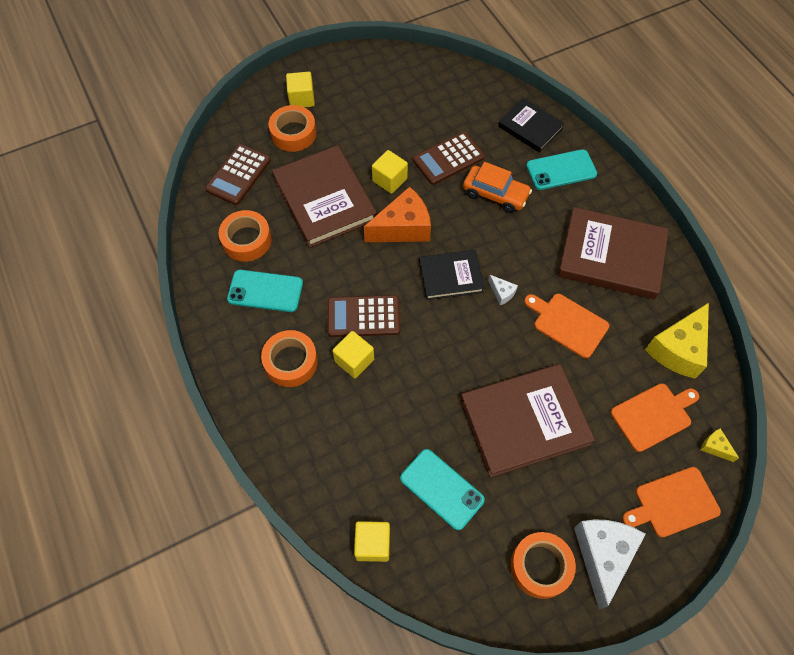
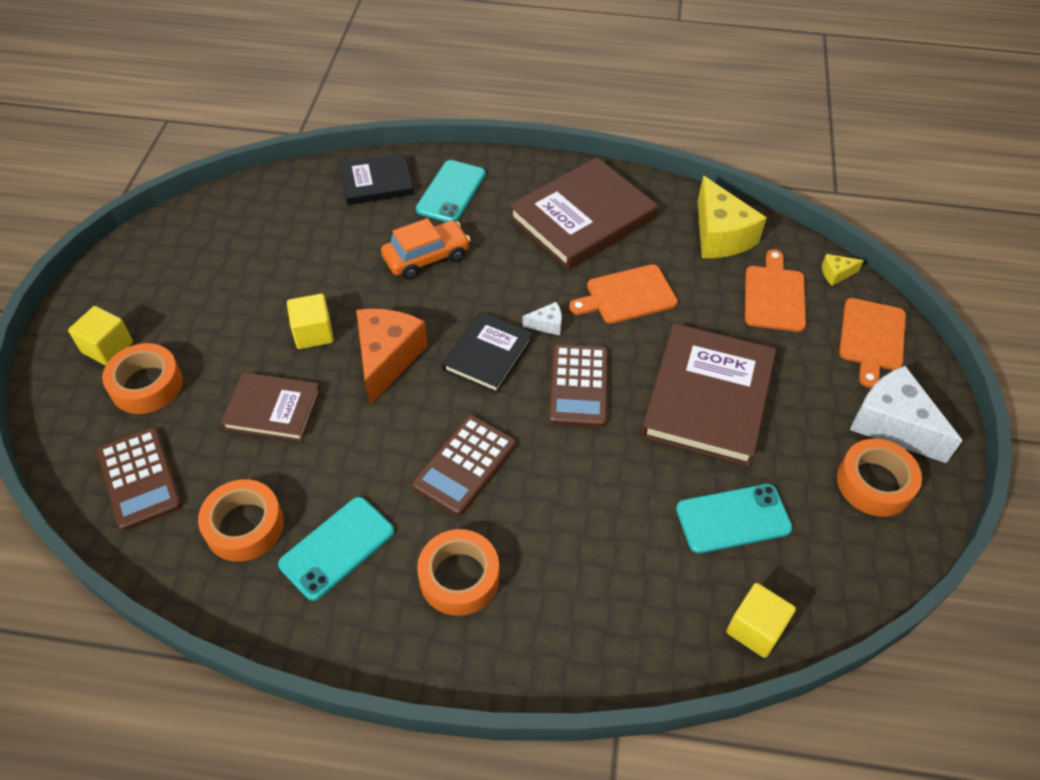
camera: 55 degrees left, 10 degrees down
brown book [272,145,377,248] -> brown book [221,372,321,441], size x0.59
yellow cube [332,331,374,379] -> none
brown calculator [413,132,485,185] -> brown calculator moved to [548,344,608,427]

